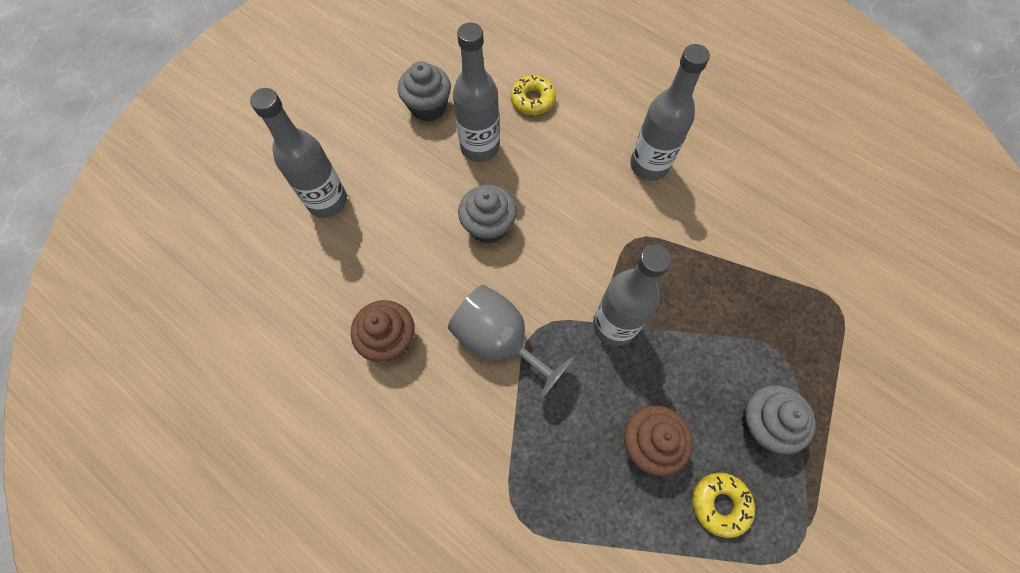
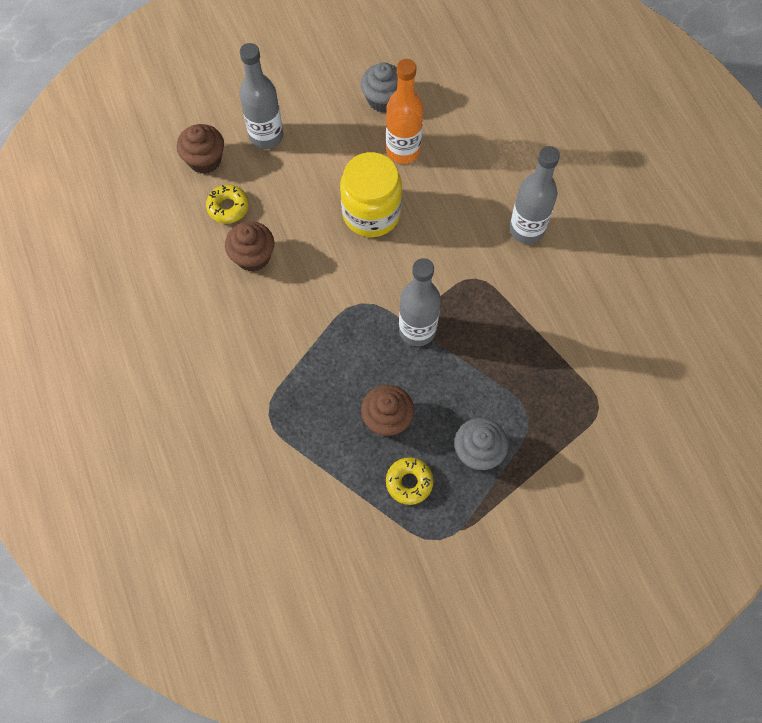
camera: 30 degrees right, 0 degrees up
grey goblet [448,285,574,402] -> none
grey bottle [453,22,500,162] -> orange bottle [386,59,423,164]
grey cupcake [458,185,517,244] -> yellow jar [340,152,402,237]
yellow donut [510,75,556,115] -> yellow donut moved to [206,185,249,223]
none -> brown cupcake [177,124,224,174]

